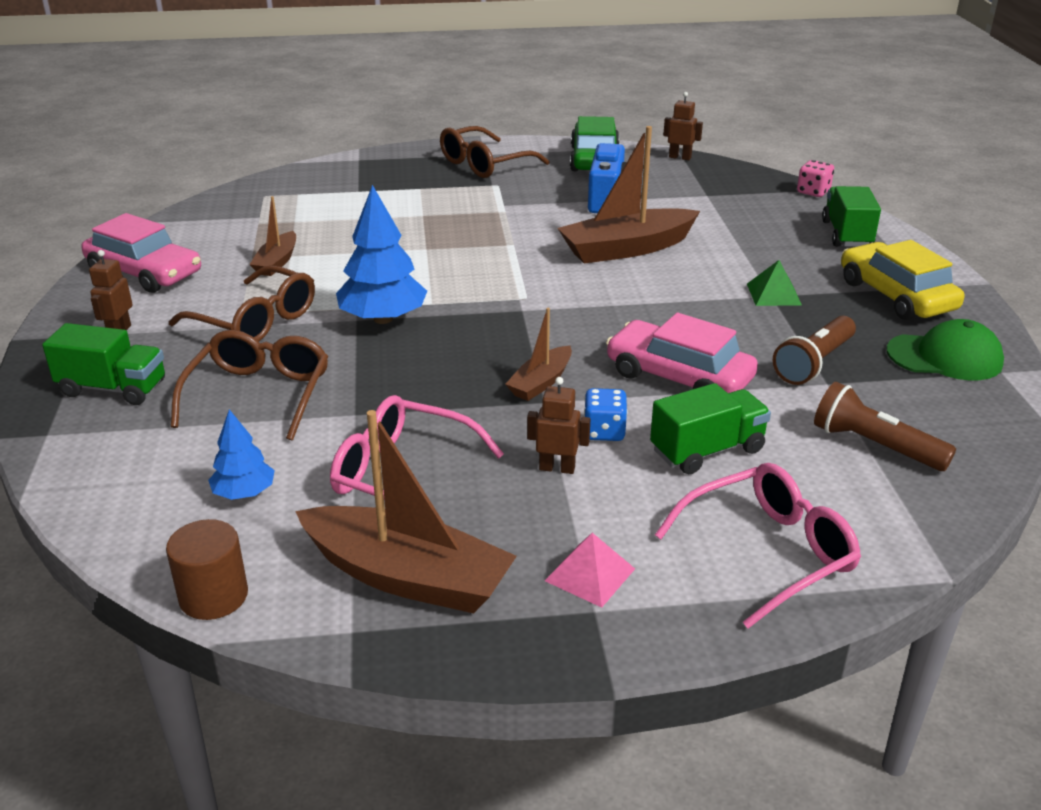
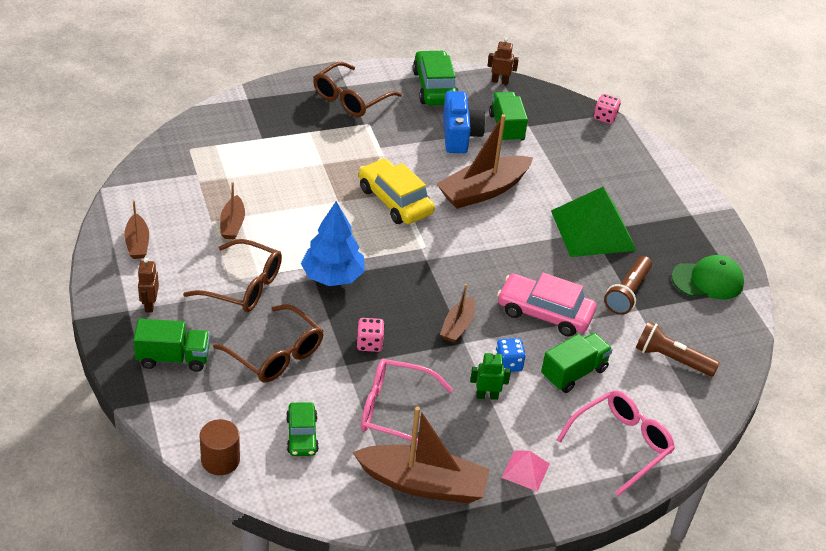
camera: 15 degrees left, 10 degrees up
pink car [82,213,201,293] -> brown boat [124,200,149,259]
brown cylinder [166,519,248,620] -> brown cylinder moved to [200,419,240,475]
brown glasses [171,330,329,441] -> brown glasses turned 135 degrees clockwise [213,304,324,383]
blue tree [208,409,275,500] -> green car [286,402,319,456]
brown robot [527,377,590,474] -> green robot [470,350,511,400]
green pyramid [747,260,802,306] -> green pyramid [551,187,637,257], size x2.16
green truck [822,186,881,247] -> green truck moved to [489,92,528,143]
yellow car [841,240,964,320] -> yellow car moved to [359,158,435,224]
none -> pink dice [356,318,385,352]

